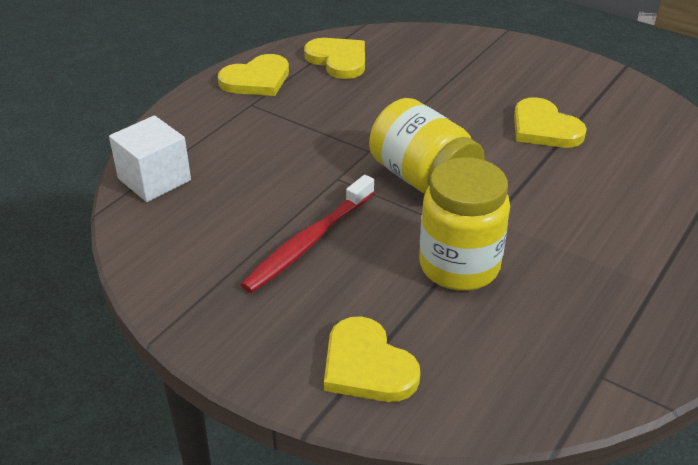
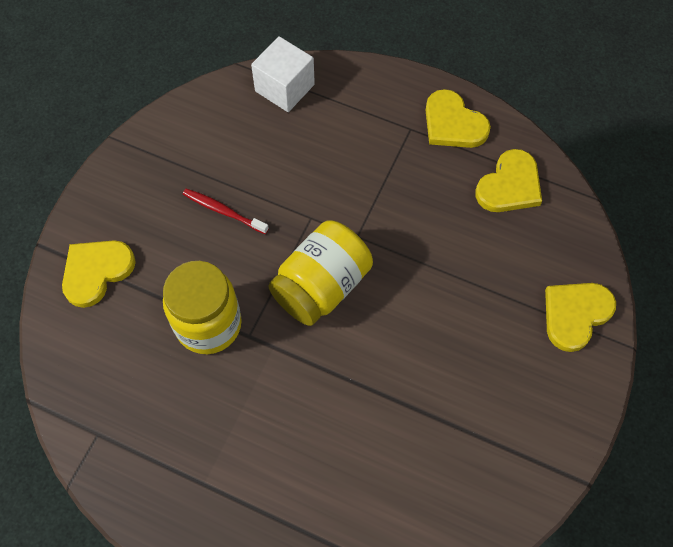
camera: 80 degrees right, 25 degrees up
red toothbrush [241,175,374,293] -> red toothbrush [183,189,269,234], size x0.63
yellow heart [514,97,587,148] -> yellow heart moved to [545,283,616,352]

